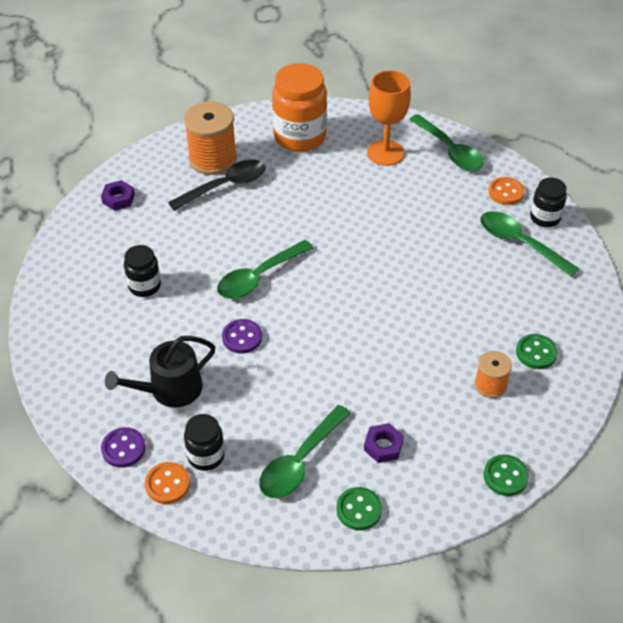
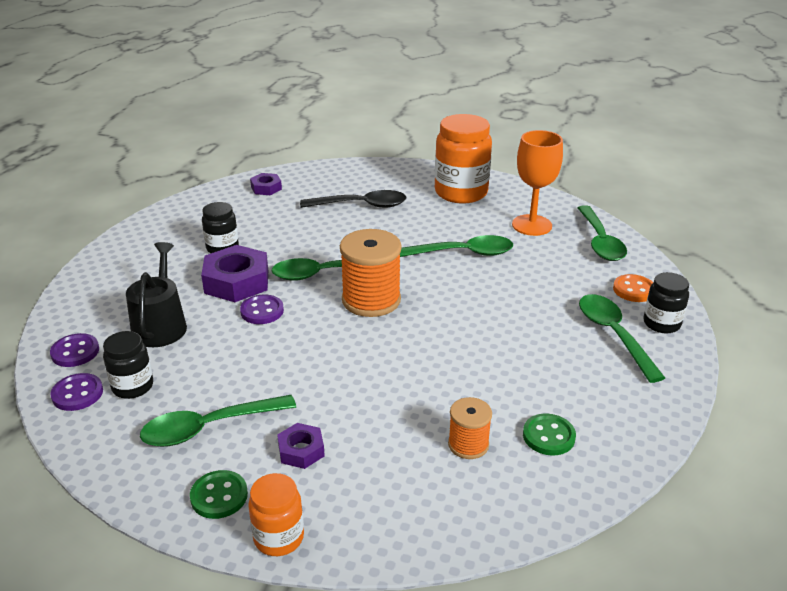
camera: 30 degrees right, 15 degrees down
black watering can [105,336,215,407] -> black watering can turned 90 degrees clockwise [126,242,187,347]
orange button [145,462,190,504] -> purple button [50,373,103,411]
orange spool [184,101,237,175] -> orange spool moved to [340,229,402,317]
green button [484,454,529,496] -> none
none -> purple nut [201,245,268,302]
none -> orange jar [248,473,304,556]
none -> green spoon [400,235,513,257]

